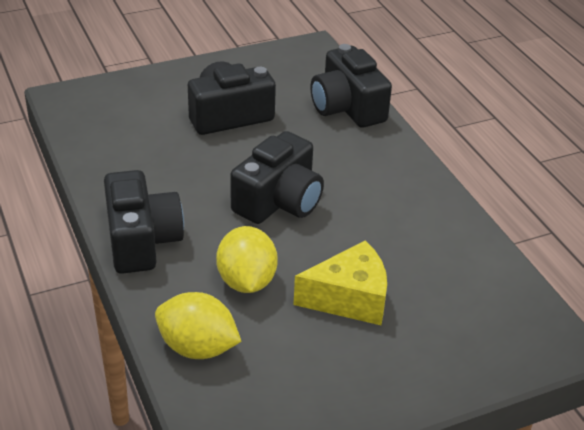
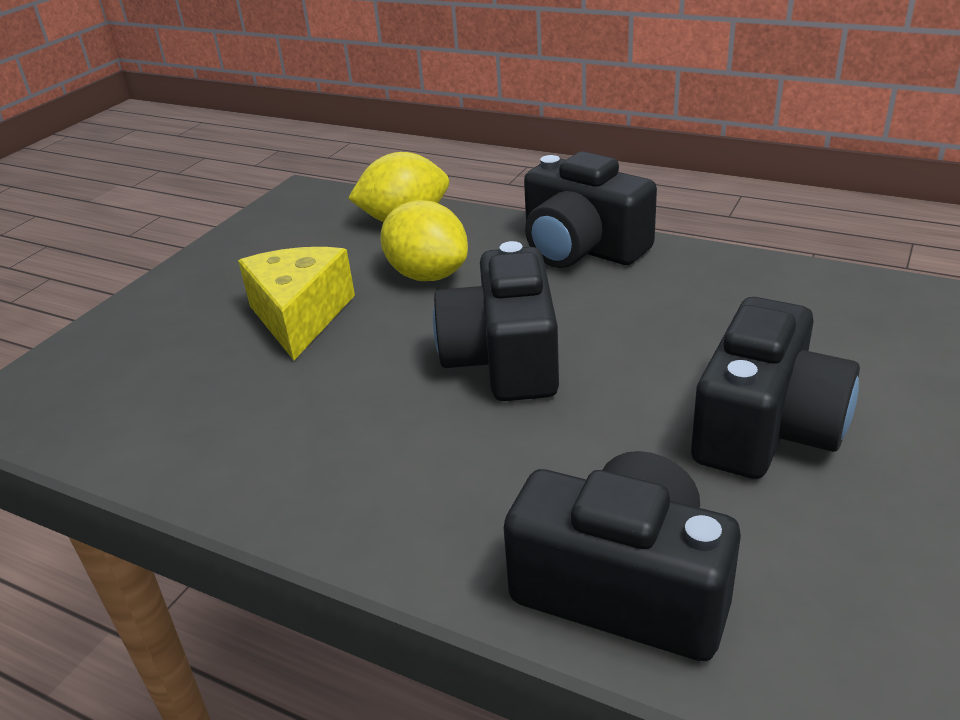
camera: 145 degrees right, 5 degrees down
yellow cheese [293,240,387,325] -> yellow cheese turned 135 degrees clockwise [238,247,355,360]

